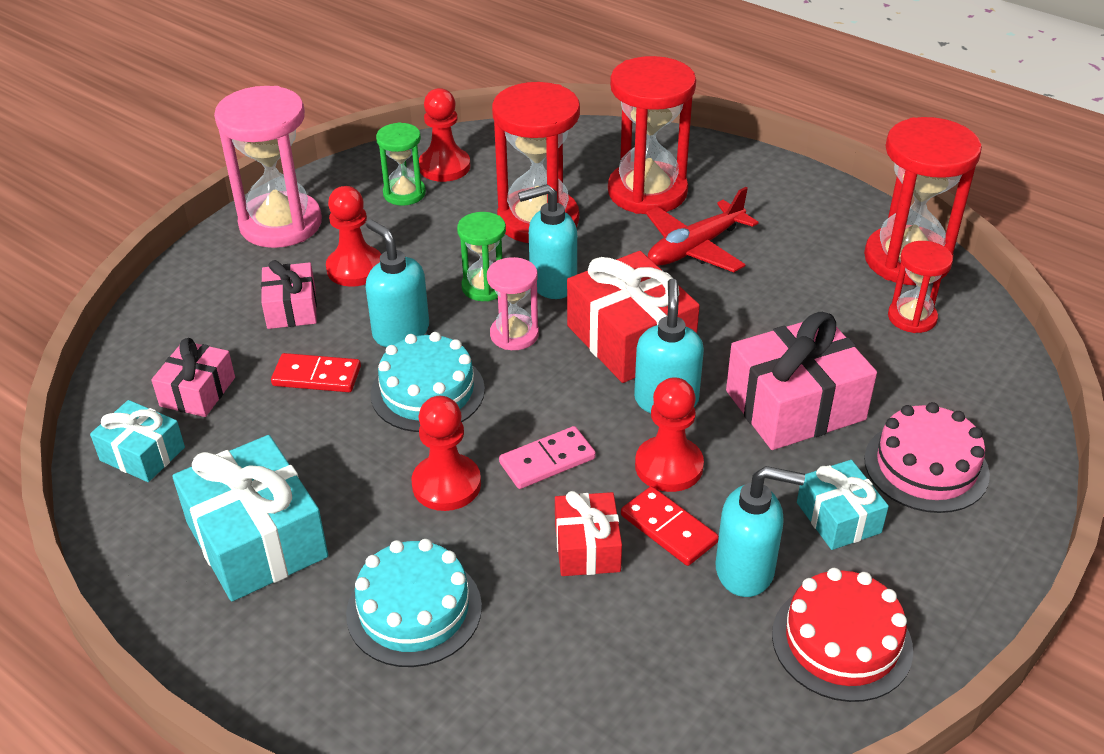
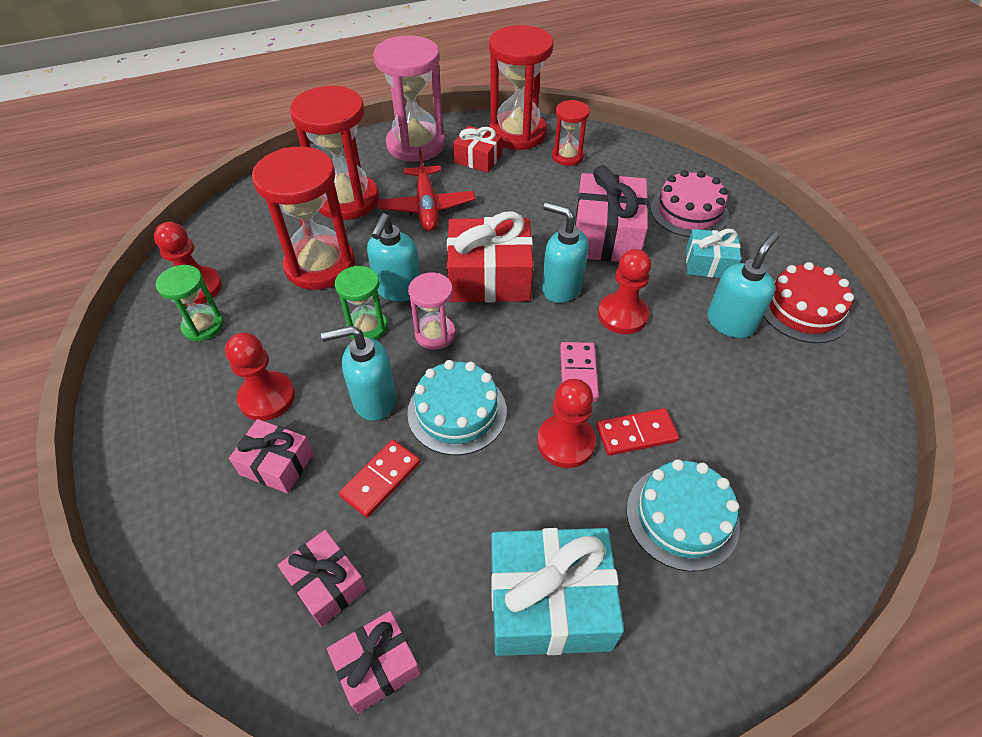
camera: 60 degrees left, 10 degrees up
turquoise gift [90,400,185,482] -> pink gift [327,611,421,713]
pink hourglass [214,86,322,248] -> pink hourglass moved to [373,35,445,162]
red gift [555,491,622,576] -> red gift moved to [453,126,502,173]
red domino [621,486,719,566] -> red domino moved to [596,408,679,456]

